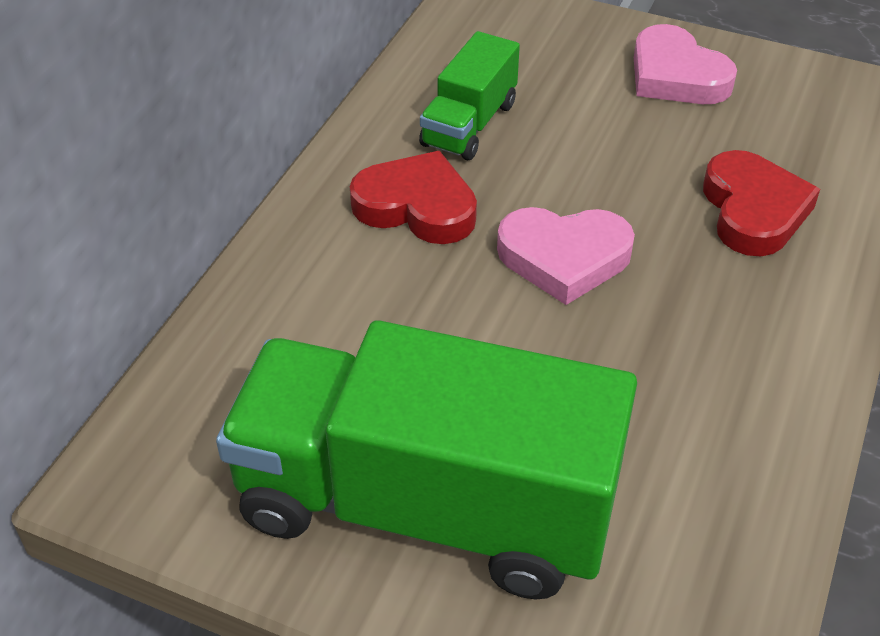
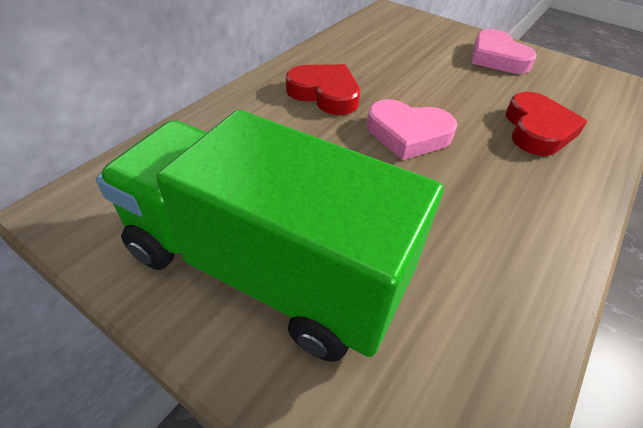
camera: 10 degrees right, 0 degrees up
green truck [419,31,520,160] -> none

